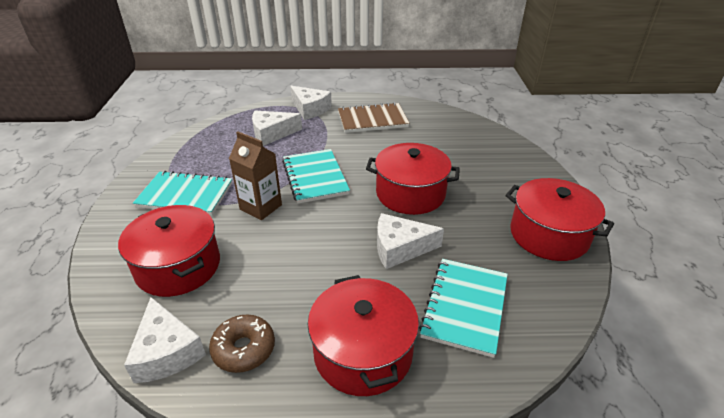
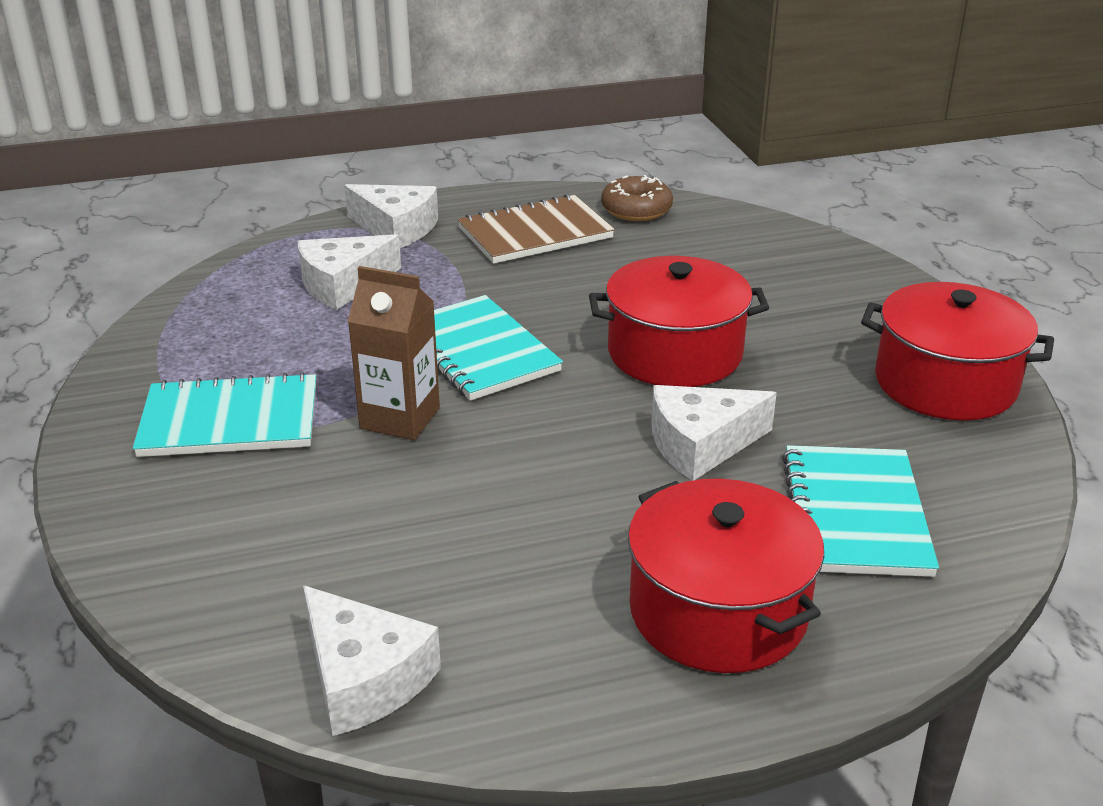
camera: 15 degrees left, 5 degrees down
red pot [118,205,220,297] -> none
brown donut [209,314,275,373] -> brown donut moved to [601,175,673,221]

